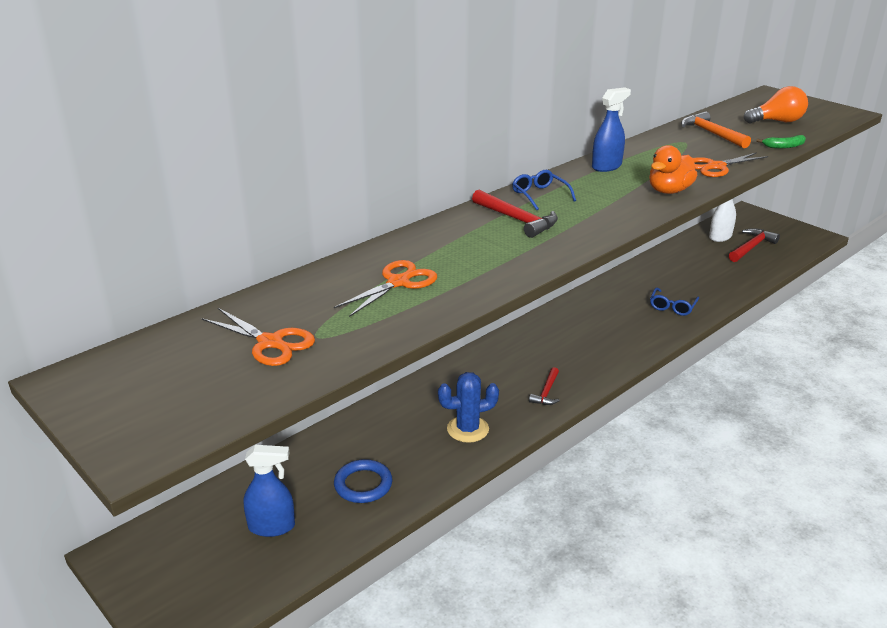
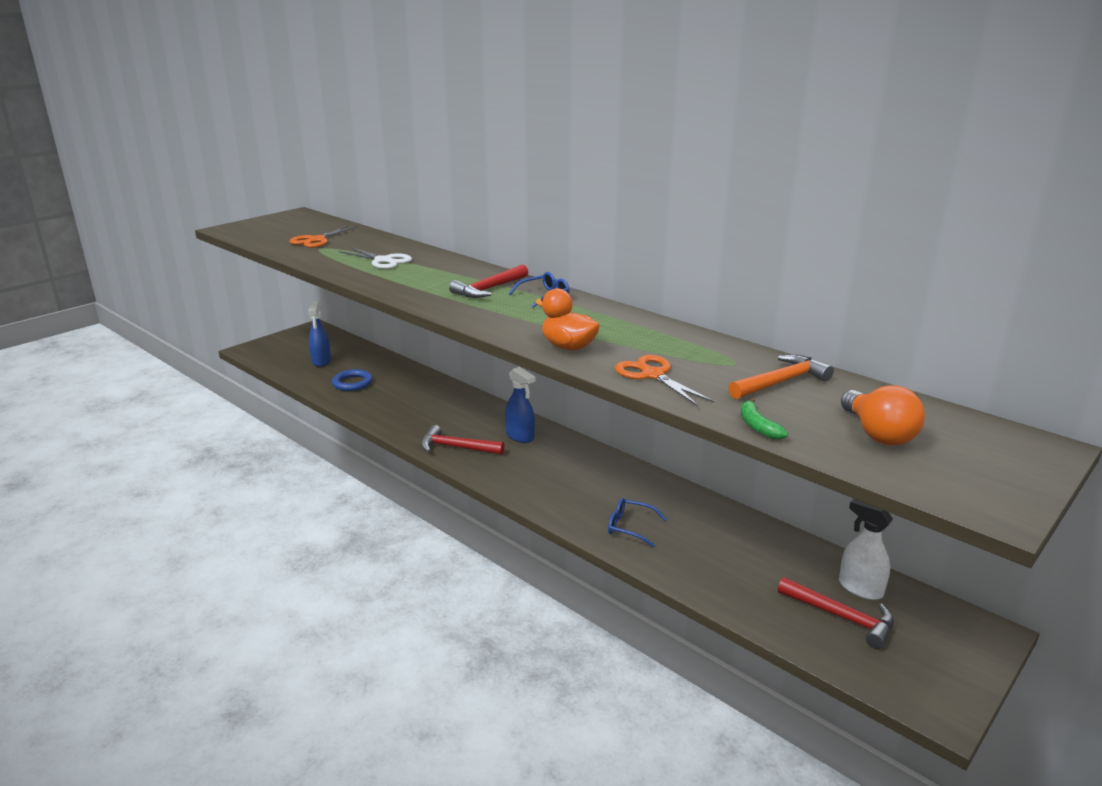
camera: 85 degrees right, 5 degrees down
orange scissors [334,260,437,317] -> white scissors [339,247,412,269]
blue cactus [438,372,499,443] -> none
red hammer [529,367,560,405] -> red hammer [421,425,505,455], size x1.60
blue spray bottle [592,87,631,172] -> blue spray bottle moved to [505,367,535,443]

